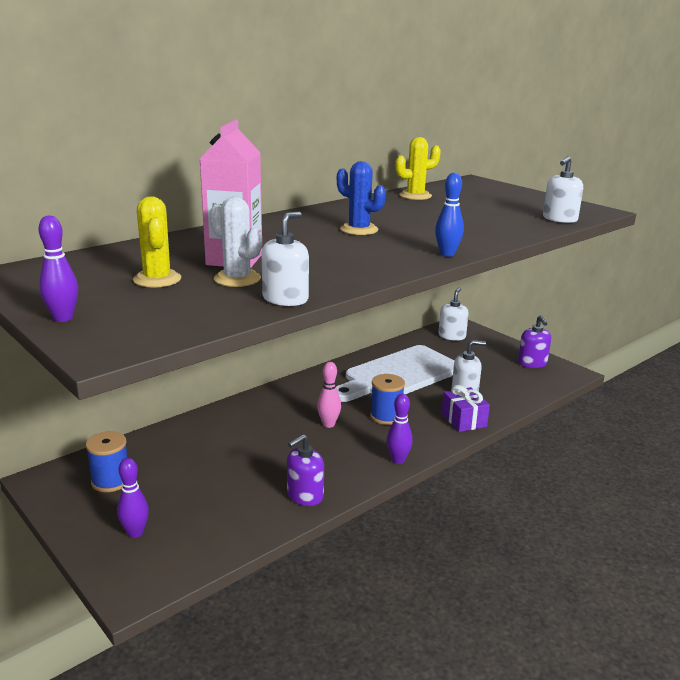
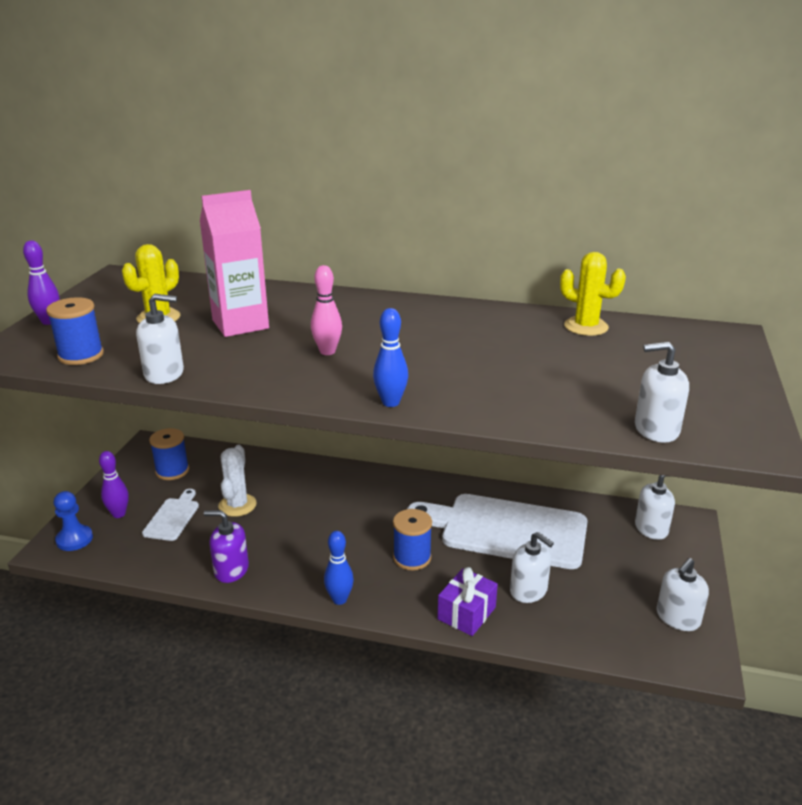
camera: 55 degrees right, 5 degrees up
white cactus [210,197,262,287] -> white cactus moved to [218,445,257,517]
pink bowling pin [317,362,341,428] -> pink bowling pin moved to [311,265,342,355]
blue cactus [337,161,386,235] -> none
purple bowling pin [387,394,413,464] -> blue bowling pin [324,531,354,605]
purple soap dispenser [518,315,551,368] -> white soap dispenser [657,558,709,631]
none -> blue spool [46,297,104,365]
none -> blue pawn [54,491,93,551]
none -> white cutting board [142,489,199,541]

